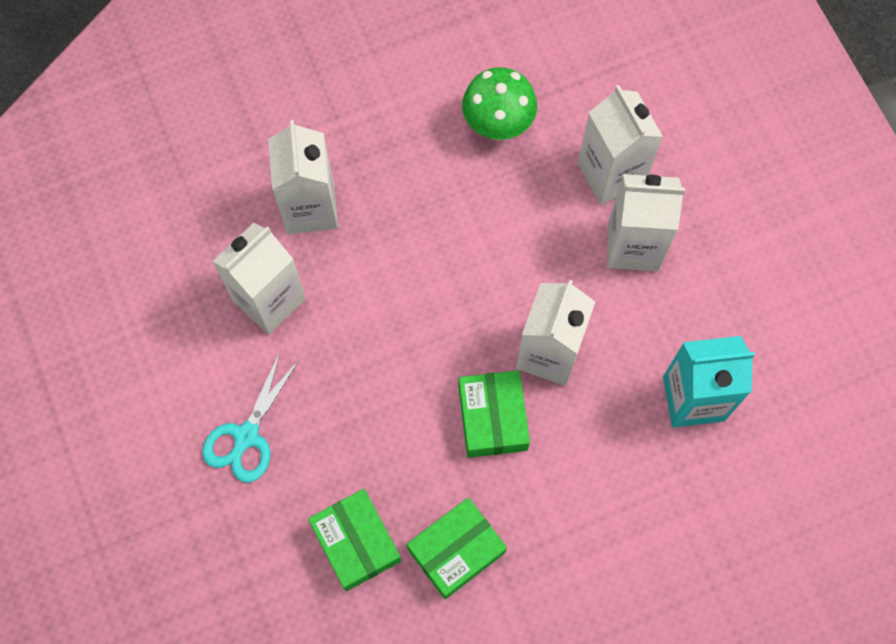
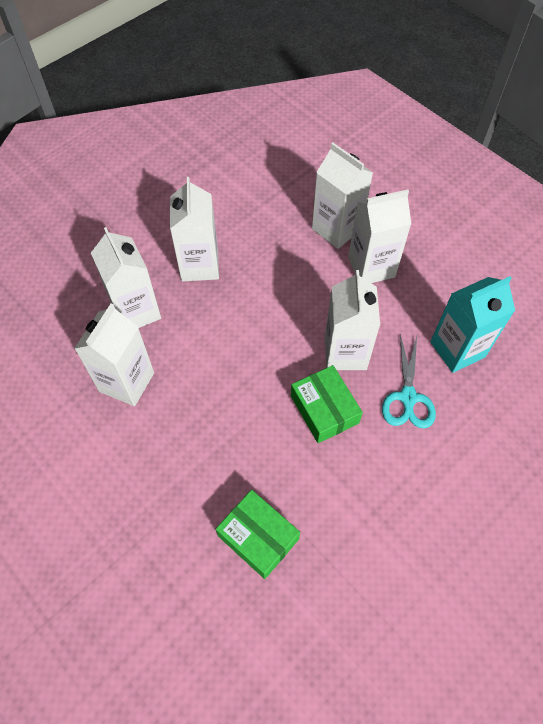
camera: 20 degrees left, 10 degrees down
turquoise scissors [202,350,300,483] -> turquoise scissors moved to [382,334,436,428]
green box [407,498,507,599] -> none
green mushroom [462,67,537,141] -> none
none -> white carton [170,177,219,282]

